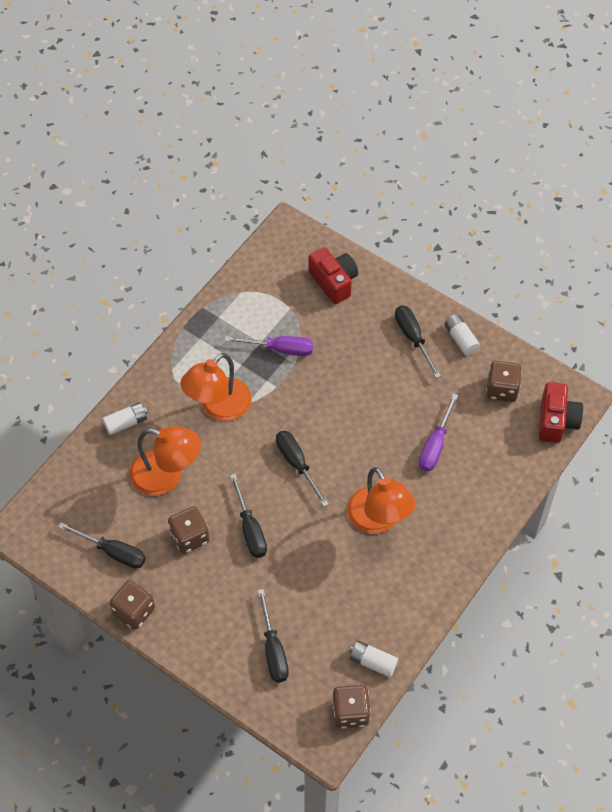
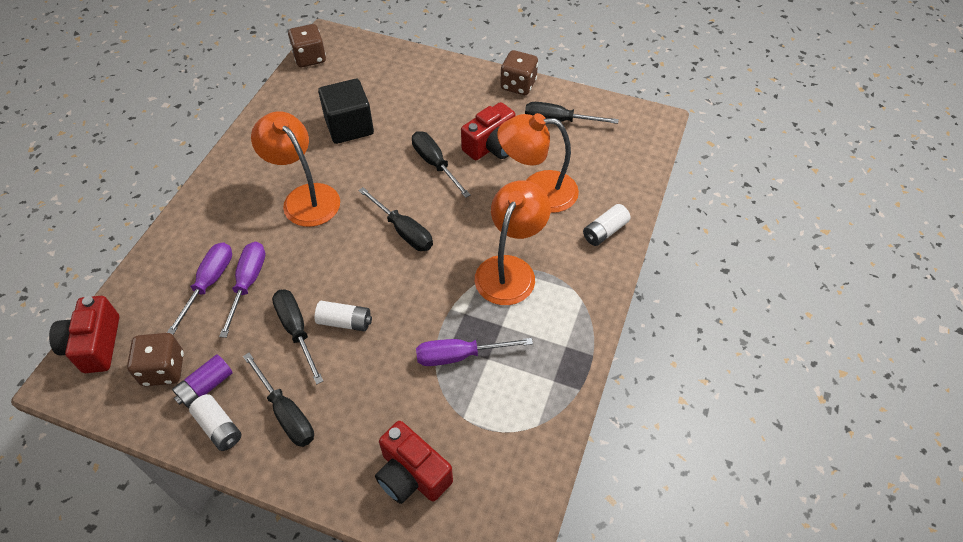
camera: 165 degrees right, 5 degrees down
brown dice [168,506,210,554] -> red camera [461,102,515,160]
black screwdriver [258,589,289,682] -> black screwdriver moved to [272,289,323,384]
white battery [349,641,398,677] -> white battery moved to [315,301,372,331]
none -> purple screwdriver [167,242,232,335]
none -> purple battery [172,355,233,408]
none -> black cube [318,79,374,144]

